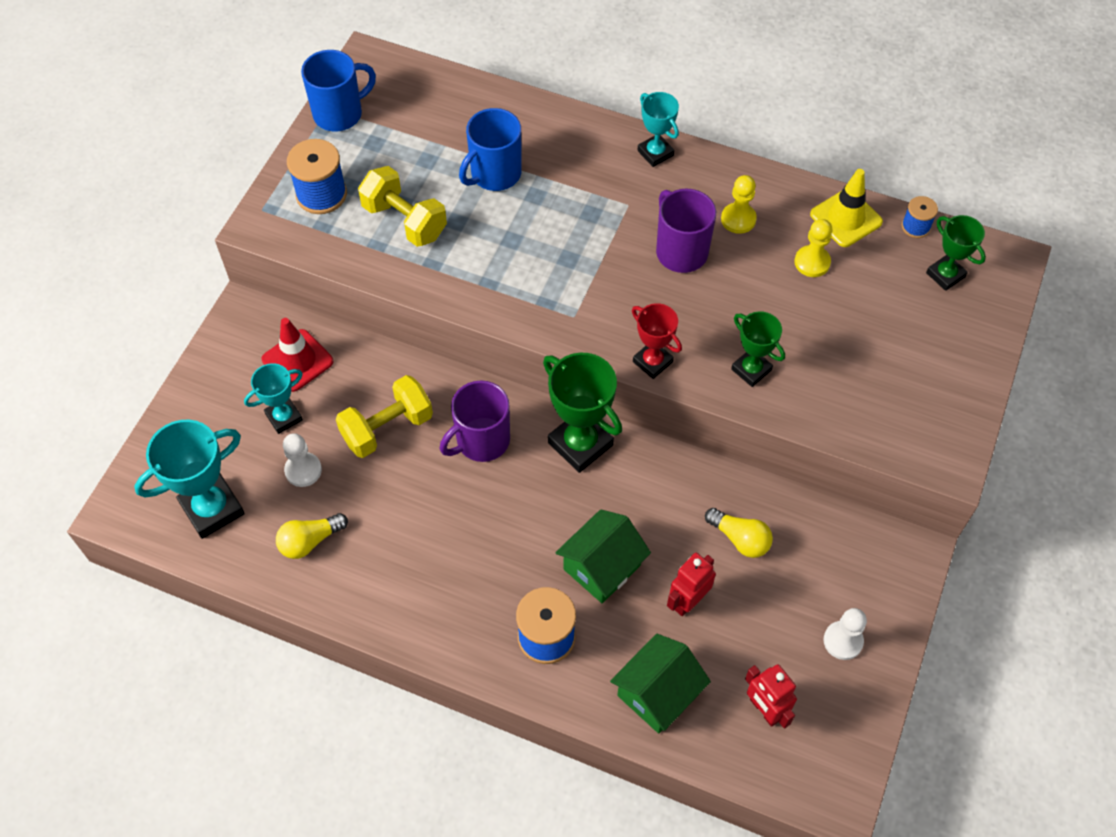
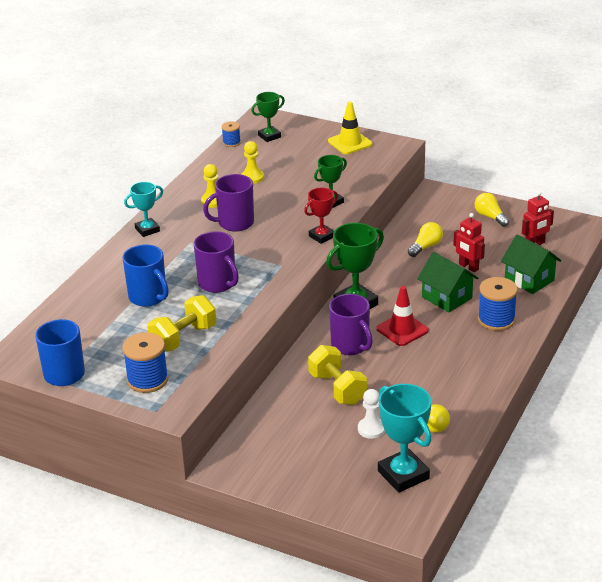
camera: 85 degrees left, 25 degrees down
turquoise trophy [244,363,303,434] -> none
red traffic cone [262,318,333,392] -> red traffic cone moved to [376,286,429,346]
yellow traffic cone [810,169,883,247] -> yellow traffic cone moved to [328,102,373,154]
white pawn [824,608,867,660] -> yellow light bulb [474,193,510,227]
none -> purple mug [194,231,239,293]

